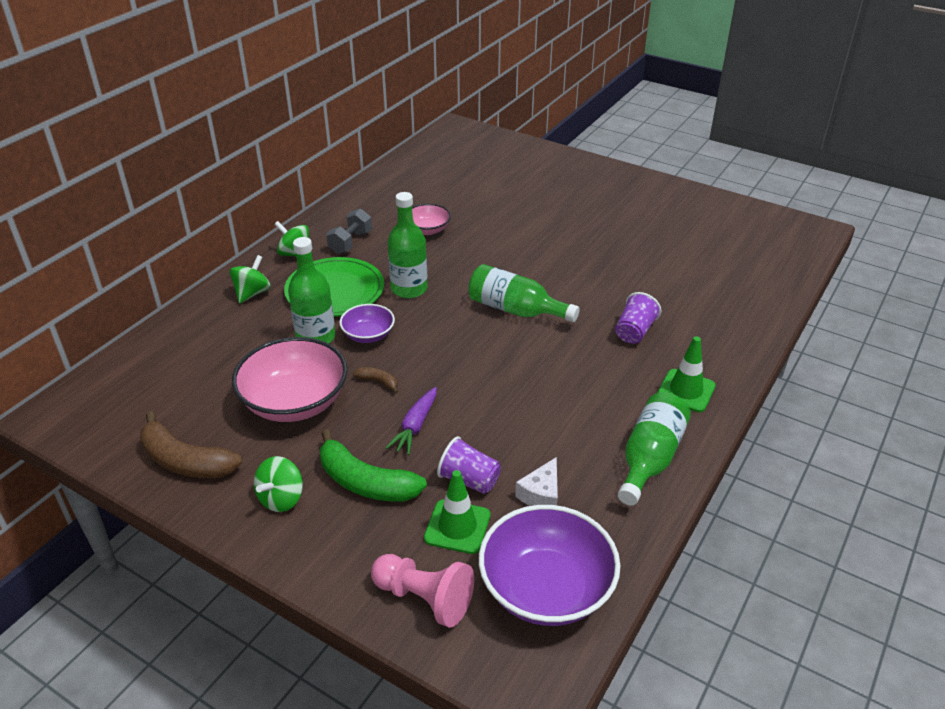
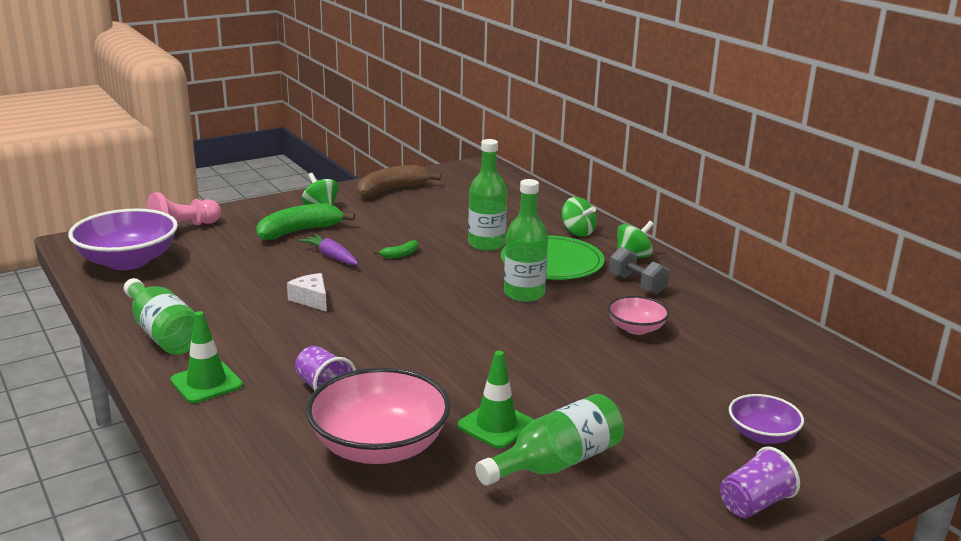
camera: 115 degrees right, 15 degrees down
pink bowl [232,337,347,422] -> pink bowl moved to [306,367,451,464]
purple bowl [339,304,395,343] -> purple bowl moved to [729,394,804,444]
brown banana [353,367,398,394] -> green banana [374,240,418,259]
green traffic cone [424,470,490,554] -> green traffic cone moved to [457,351,534,449]
purple cup [437,436,501,494] -> purple cup moved to [720,446,800,518]
green bottle [468,264,580,322] -> green bottle moved to [475,394,624,486]
white cheese [515,457,558,506] -> white cheese moved to [287,273,327,312]

